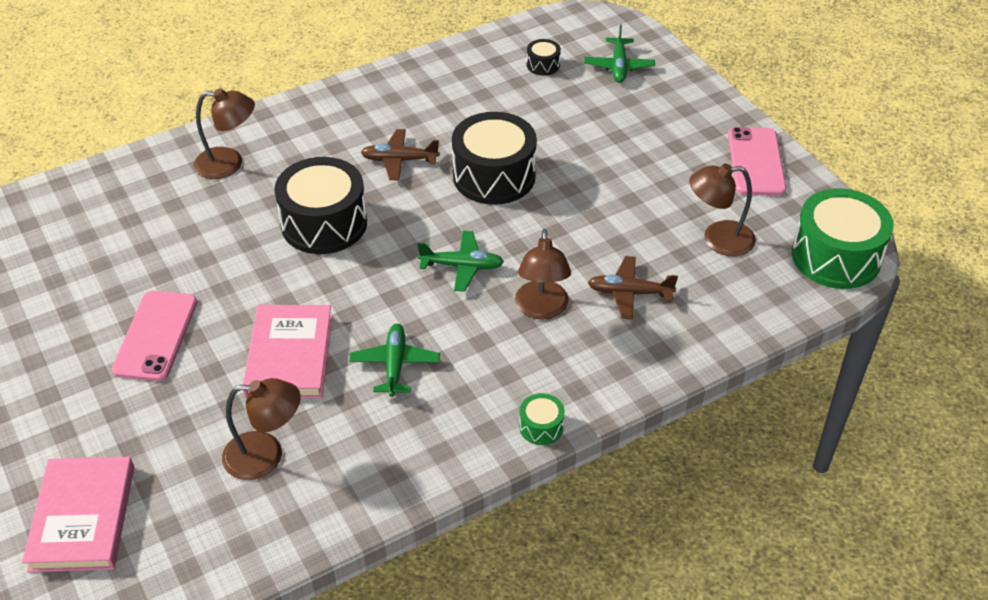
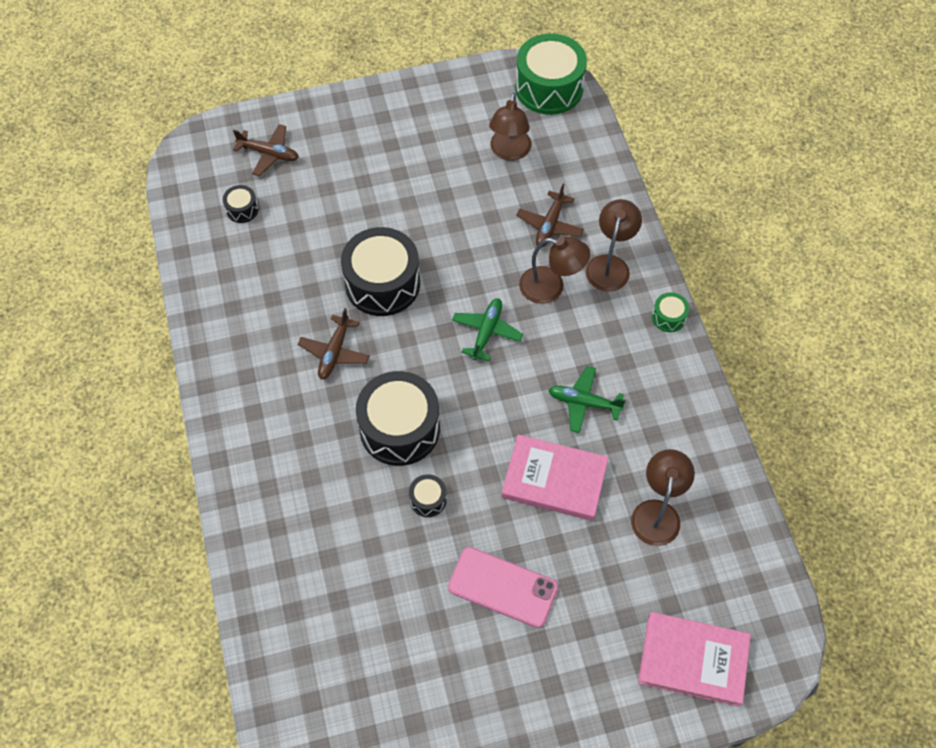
camera: 75 degrees left, 15 degrees up
brown lamp [194,88,255,179] -> brown lamp moved to [586,199,642,292]
green plane [584,25,655,83] -> brown plane [233,124,299,176]
pink phone [728,127,786,196] -> none
none -> black drum [409,474,447,517]

